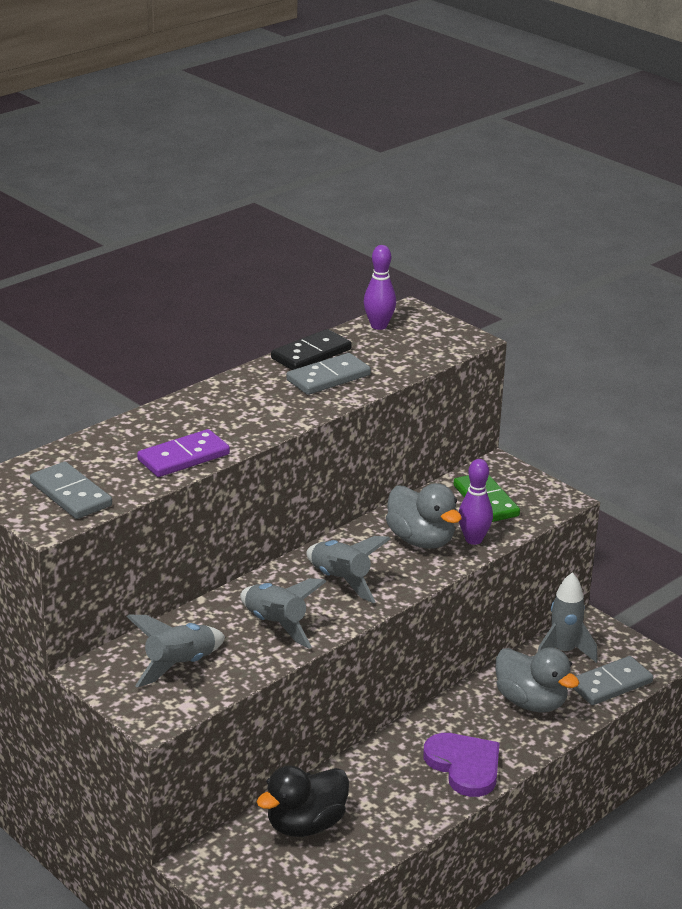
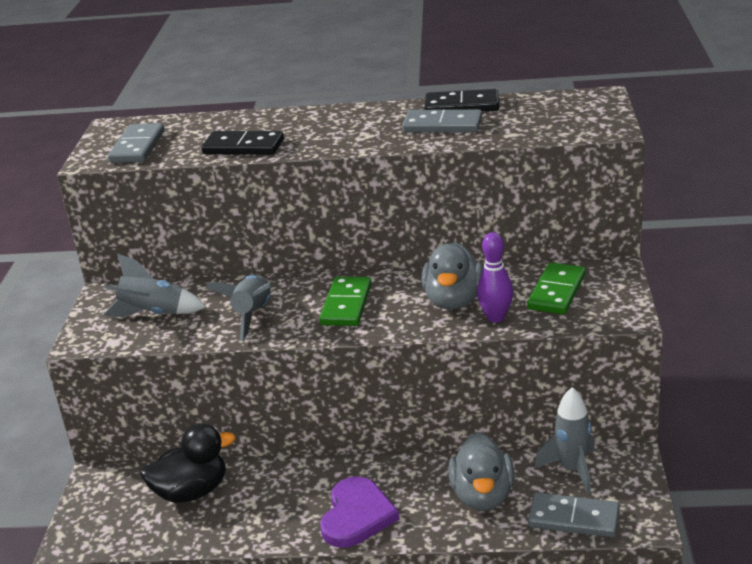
camera: 50 degrees right, 0 degrees up
purple domino [137,429,230,477] -> black domino [201,131,284,155]
black duck [257,765,349,837] -> black duck turned 150 degrees clockwise [140,423,236,503]
grey rocket [306,536,390,603] -> green domino [319,277,372,326]
purple bowling pin [364,245,396,330] -> none

